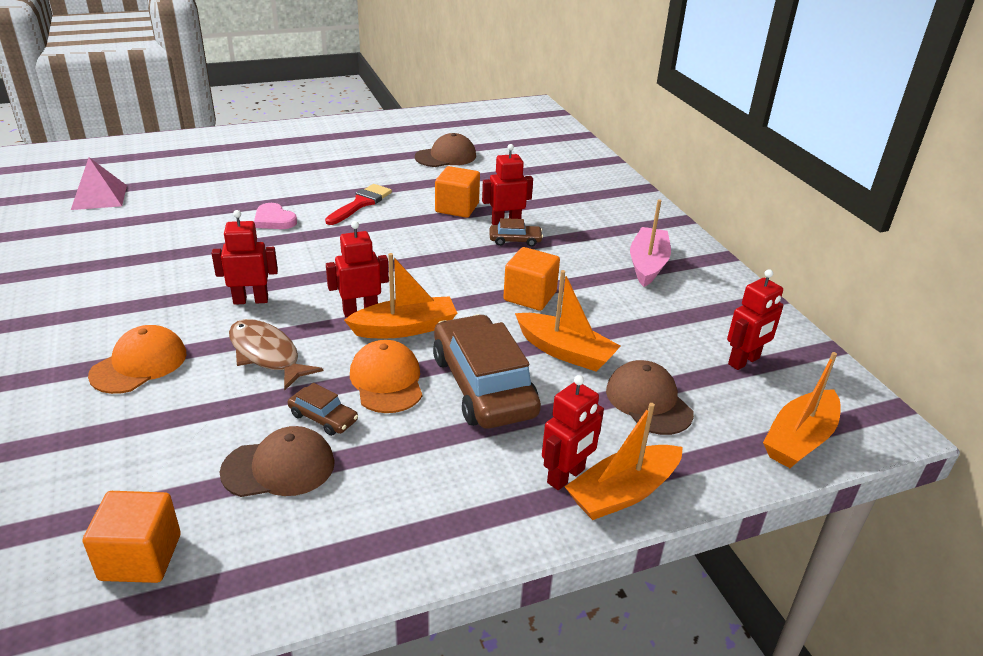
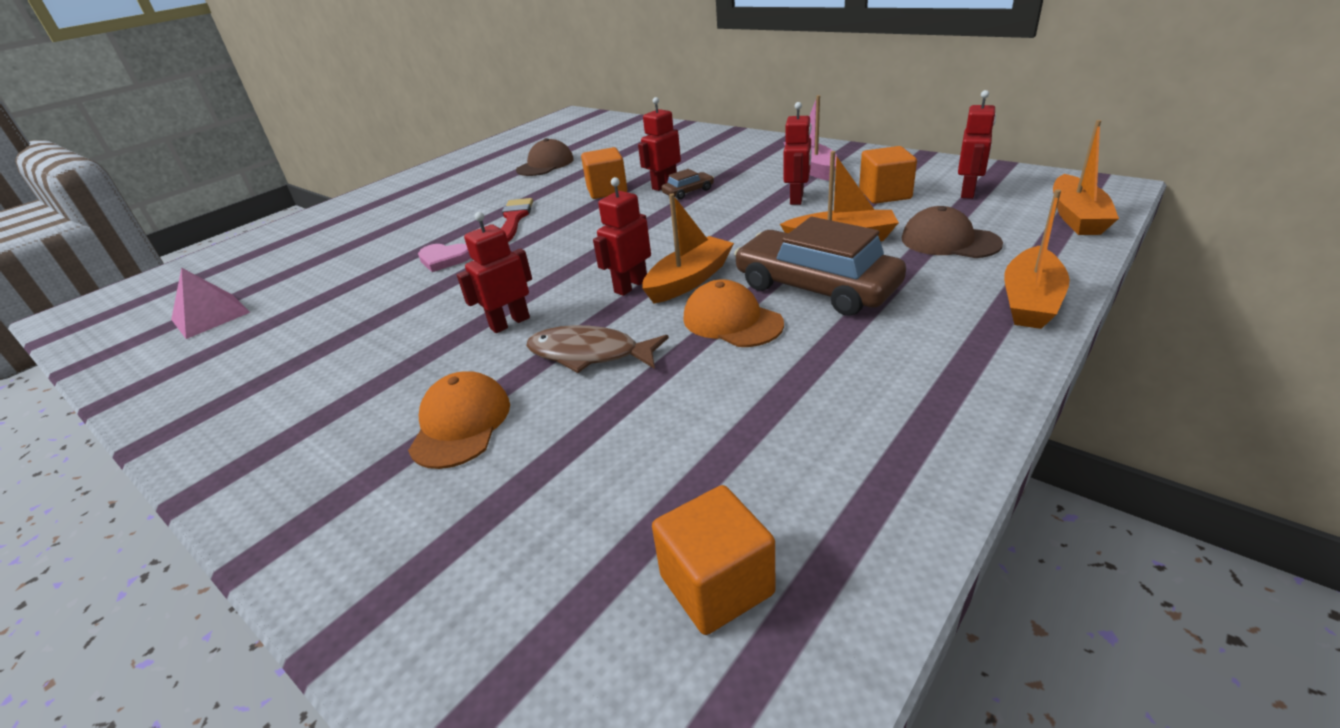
camera: 25 degrees left, 0 degrees up
brown cap [220,426,335,497] -> none
brown car [288,383,358,436] -> none
orange cube [503,247,560,311] -> orange cube moved to [859,146,917,204]
red robot [542,375,604,490] -> red robot moved to [784,102,812,205]

